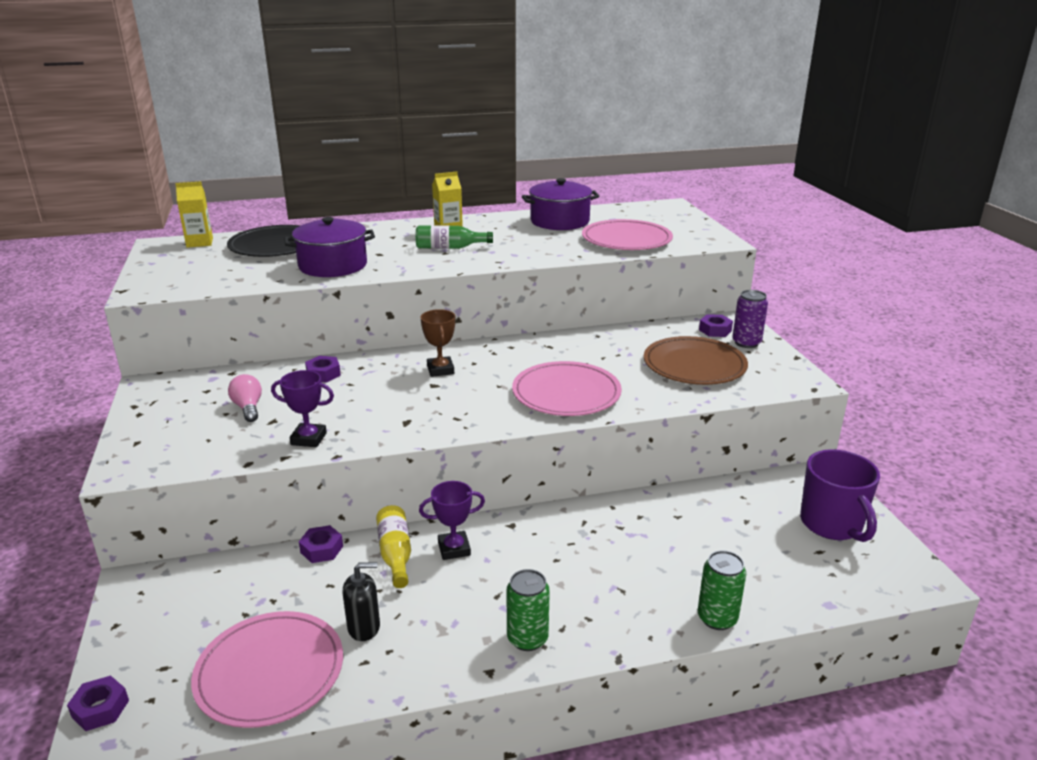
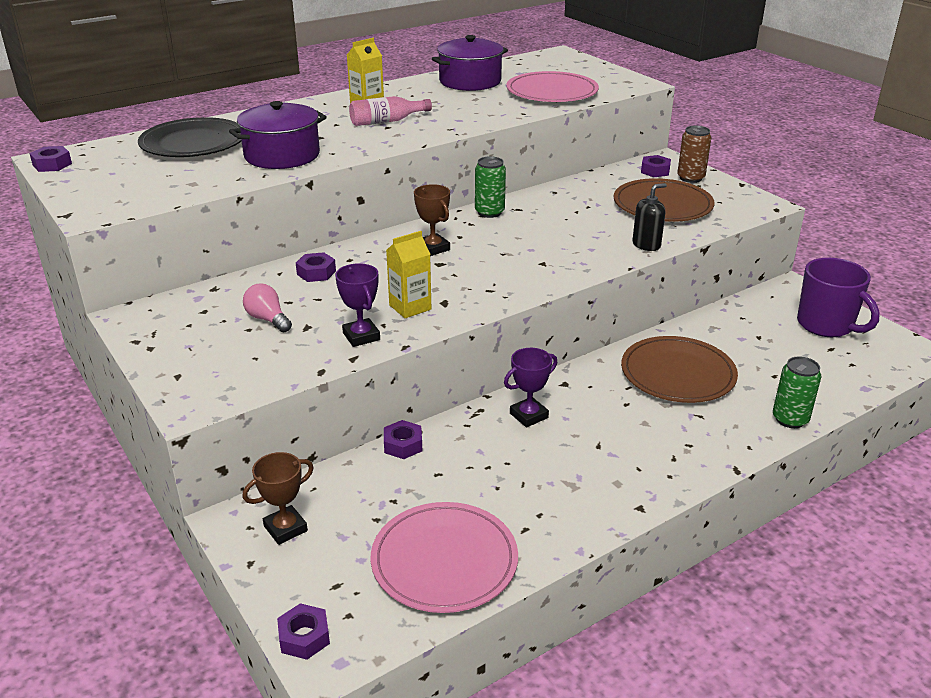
camera: 20 degrees left, 5 degrees up
yellow carton [175,182,213,248] -> yellow carton moved to [386,231,431,318]
purple trophy [271,370,334,447] -> purple trophy turned 75 degrees clockwise [335,263,380,347]
black soap dispenser [342,562,380,641] -> black soap dispenser moved to [633,183,667,251]
yellow bottle [376,505,411,588] -> none
green bottle [416,225,493,249] -> pink bottle [349,96,432,126]
green can [506,569,550,651] -> green can moved to [475,156,506,218]
pink plate [512,361,622,416] -> none
purple can [732,290,768,348] -> brown can [677,126,712,183]
none -> purple nut [29,146,72,172]
none -> brown trophy [243,452,314,545]
none -> brown plate [621,336,738,403]

